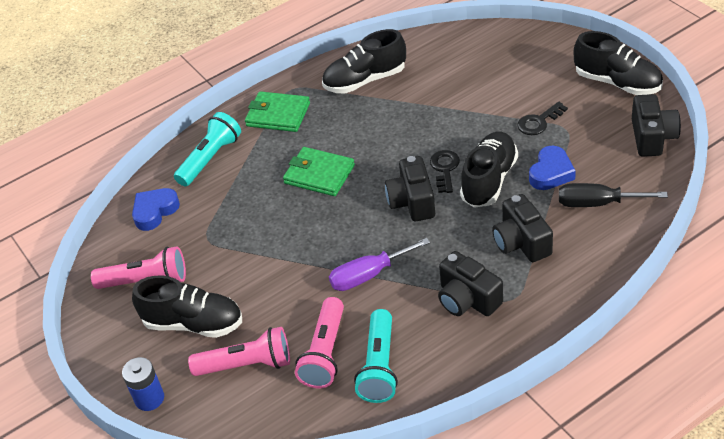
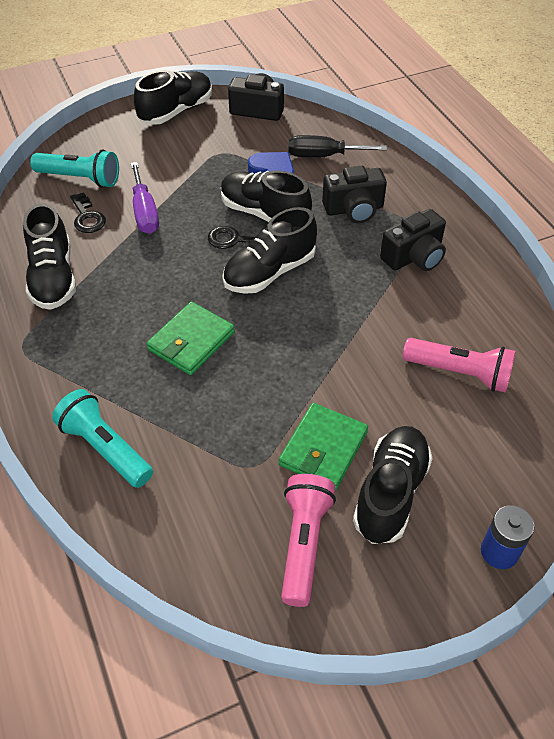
camera: 85 degrees left, 5 degrees up
blue heart [132,188,180,231] -> none
pink flashlight [188,327,290,376] -> none
green wallet [245,91,310,132] -> green wallet moved to [279,403,368,490]
purple screwdriver [329,238,430,291] -> purple screwdriver moved to [131,162,159,234]
turquoise flashlight [354,309,398,403] -> turquoise flashlight moved to [30,150,119,188]
black camera [385,156,435,221] -> black shoe [222,207,317,294]
black key [517,102,568,135] -> black key moved to [70,192,106,233]
black screwdriver [559,183,668,207] -> black screwdriver turned 75 degrees clockwise [289,135,387,157]

